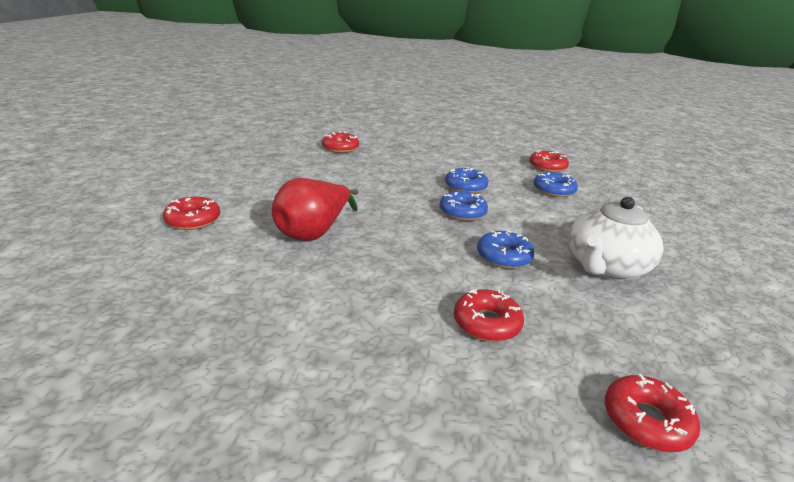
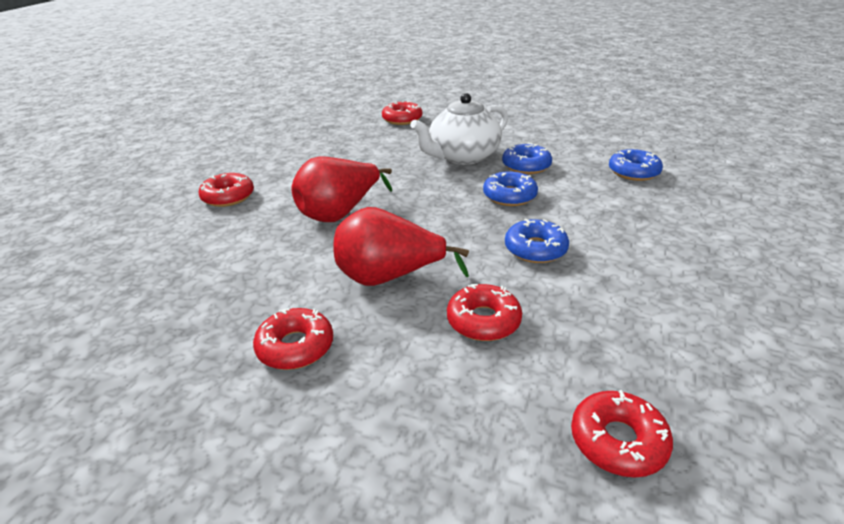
camera: 15 degrees right, 5 degrees up
red donut [529,150,569,172] -> red donut moved to [253,308,333,370]
white teapot [568,197,663,280] -> white teapot moved to [410,93,508,165]
none -> red pear [333,207,469,286]

